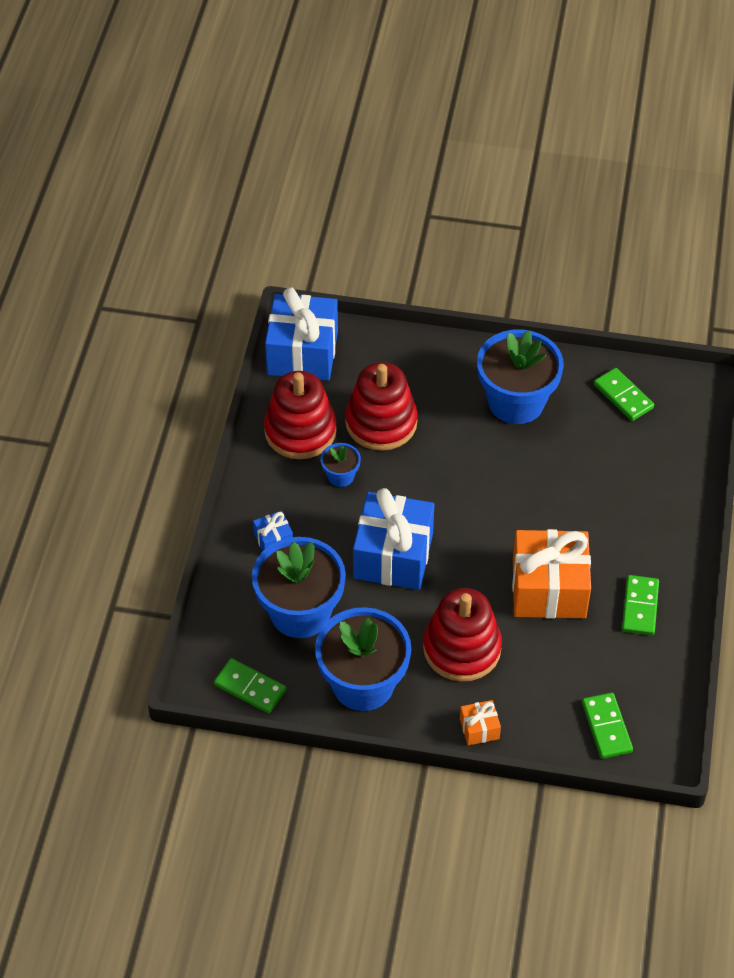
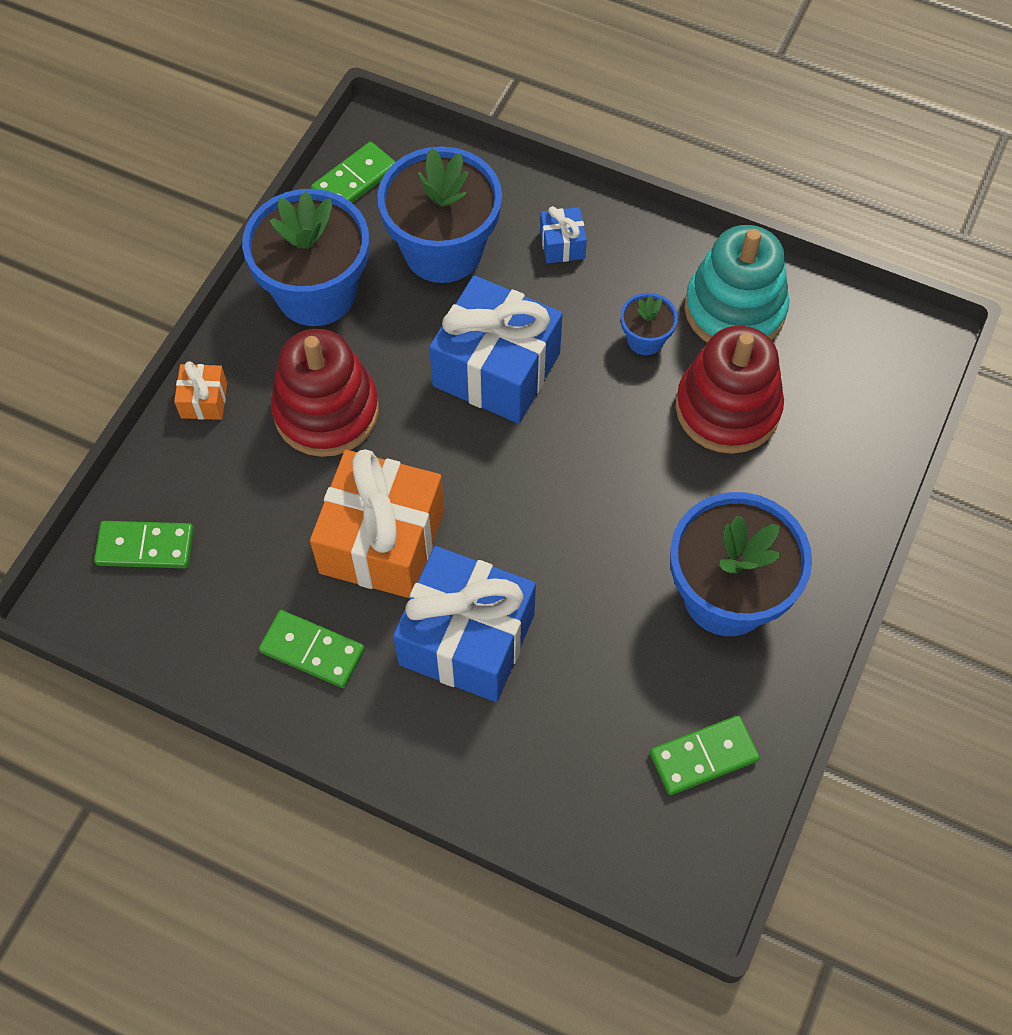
camera: 105 degrees right, 10 degrees up
red stacking toy [264,371,337,459] -> turquoise stacking toy [684,225,790,343]
blue gift [265,288,338,381] -> blue gift moved to [393,546,536,702]

